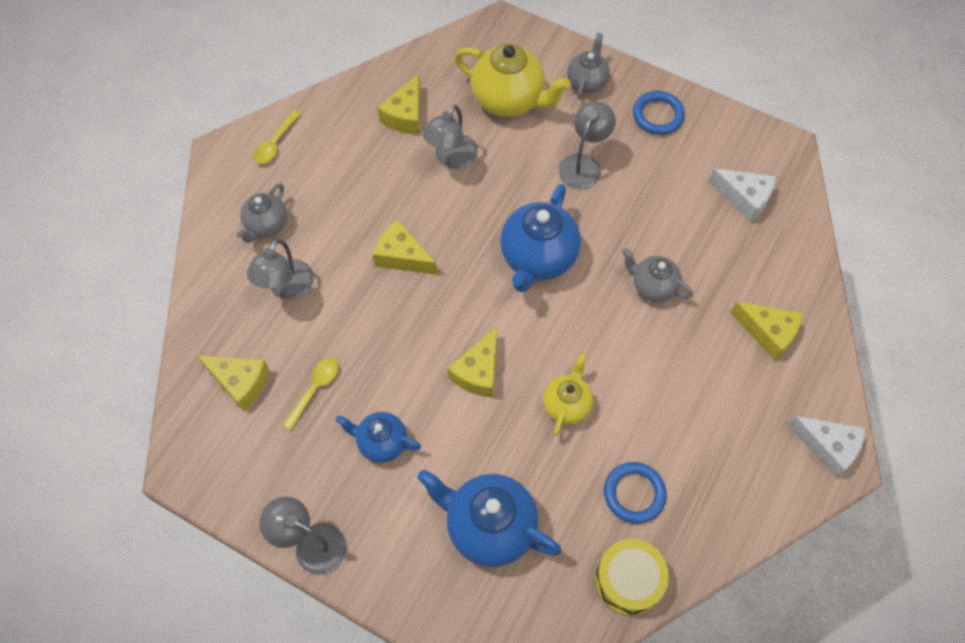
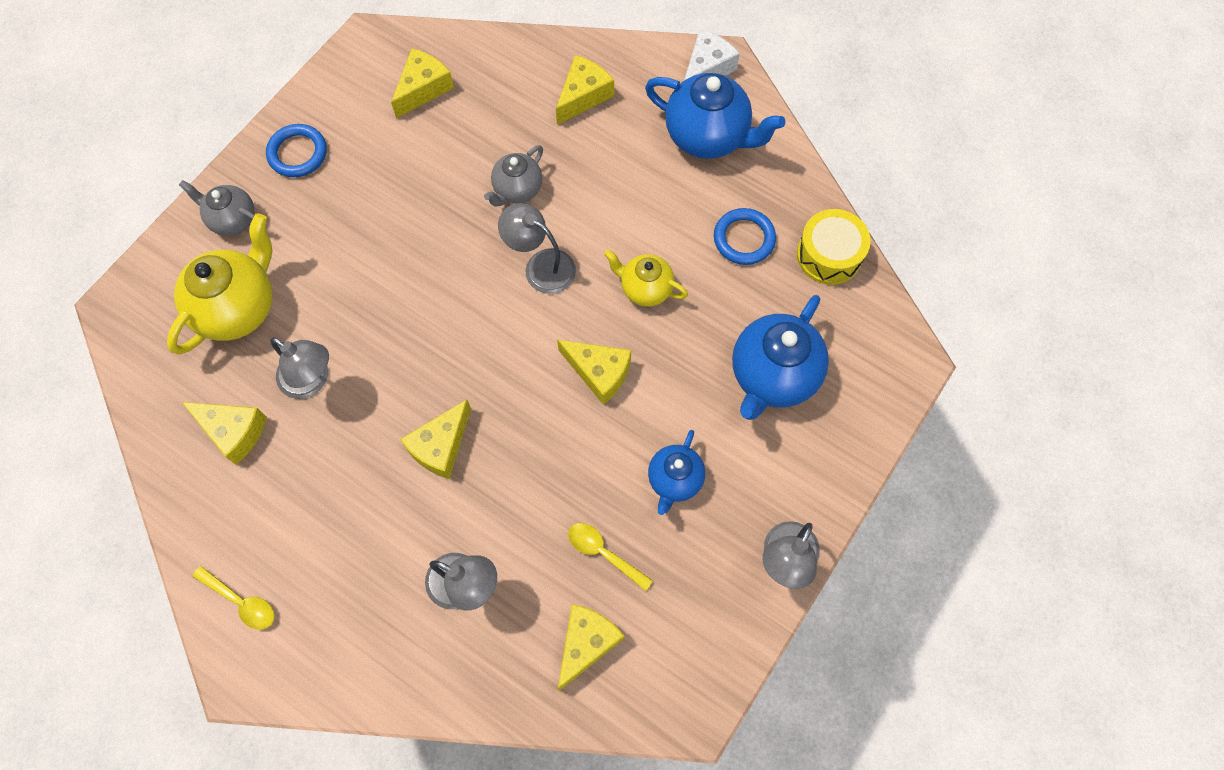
camera: 85 degrees left, 5 degrees up
grey teapot [236,183,287,243] -> none
blue teapot [500,184,581,292] -> blue teapot moved to [645,73,785,159]
grey lamp [559,101,616,189] -> grey lamp moved to [498,203,576,294]
white cheese [709,168,776,222] -> yellow cheese [391,48,454,118]

